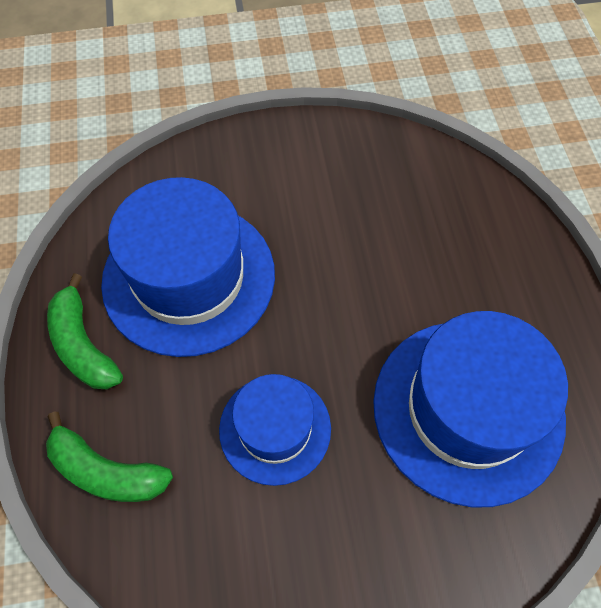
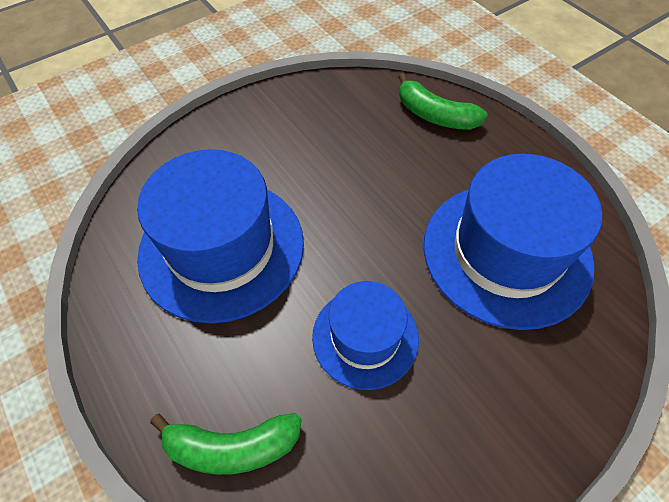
camera: 25 degrees left, 5 degrees down
green banana [47,273,123,389] -> green banana moved to [399,73,488,130]

